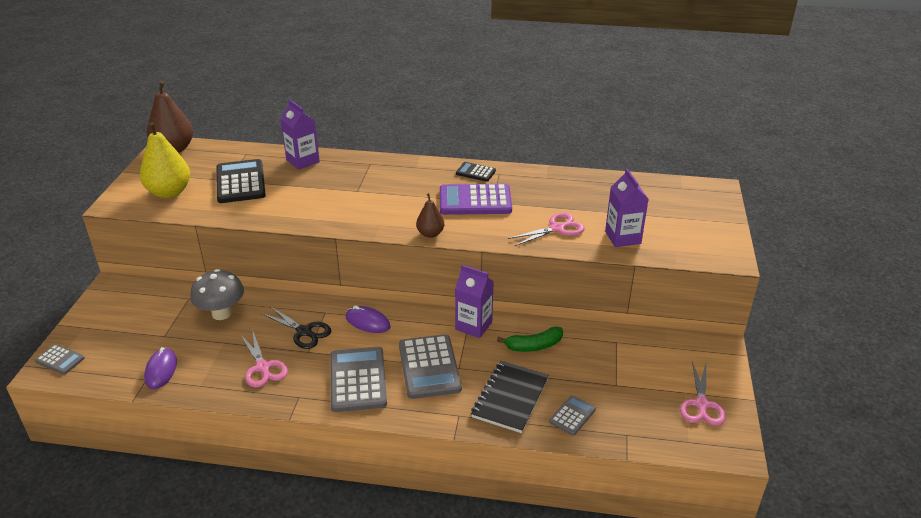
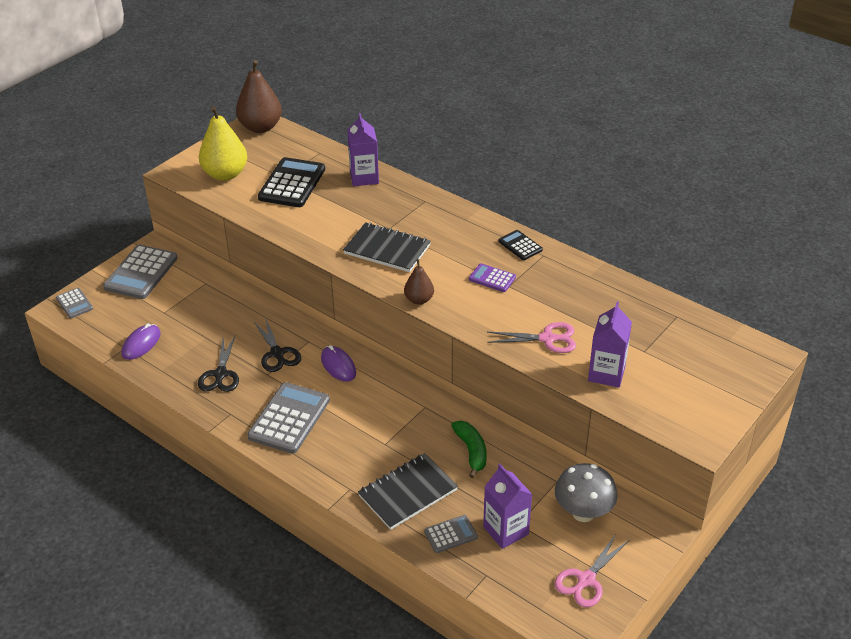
camera: 30 degrees right, 5 degrees up
grey mushroom [190,269,244,320] -> grey mushroom moved to [555,463,618,522]
pink scissors [240,332,288,388] -> black scissors [198,334,239,392]
grey calculator [399,334,462,399] -> grey calculator moved to [103,245,178,299]
purple calculator [440,184,512,215] -> purple calculator [469,263,516,292], size x0.52
purple carton [455,265,494,338] -> purple carton moved to [483,464,533,549]
green banana [497,326,563,352] -> green banana turned 120 degrees counterclockwise [451,421,487,478]
none -> black notebook [343,222,431,272]

